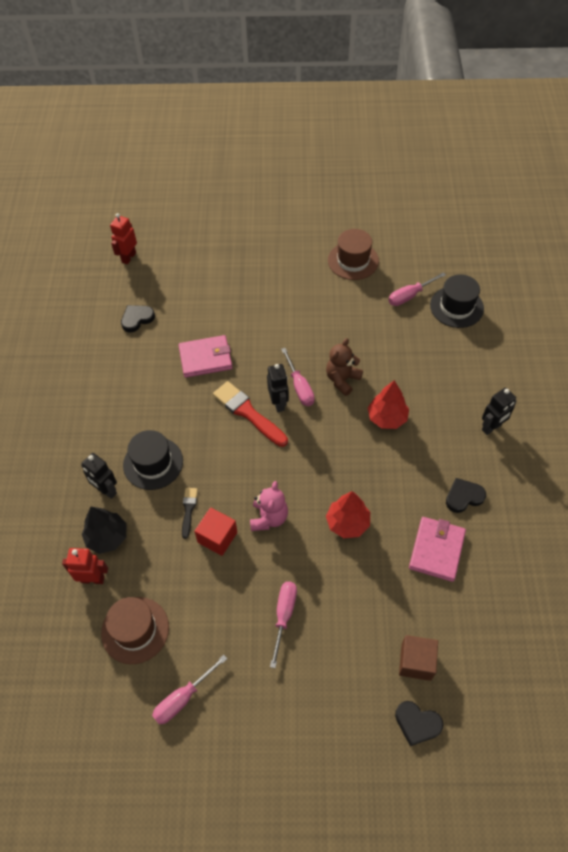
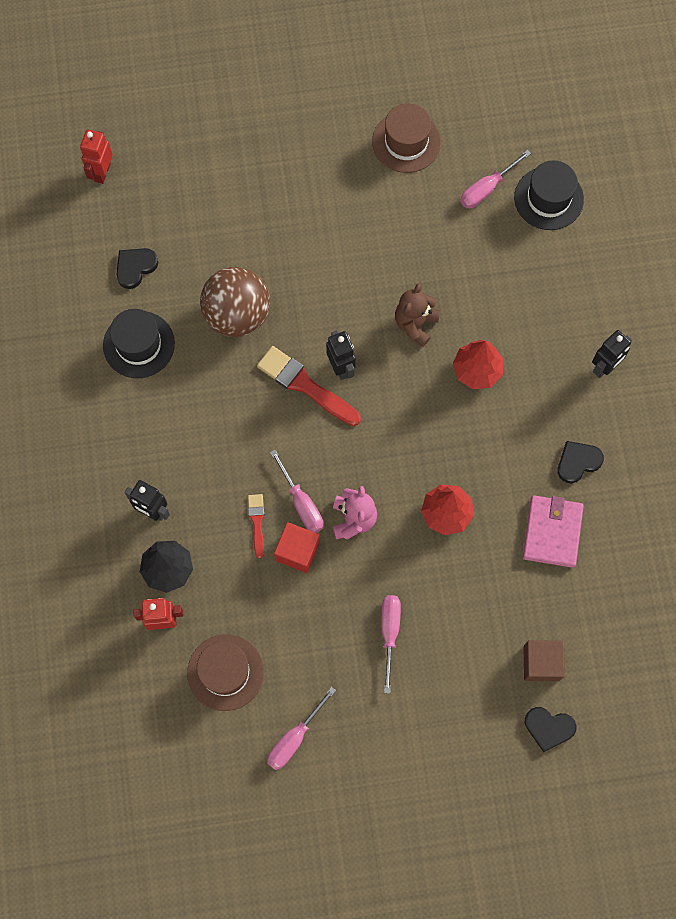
camera: 10 degrees left, 15 degrees up
black hat [123,430,183,490] -> black hat moved to [103,309,175,378]
pink wallet [179,335,233,378] -> brown ball [200,267,270,337]
black brush [182,488,198,539] -> red brush [248,494,265,558]
pink screwdriver [281,348,315,406] -> pink screwdriver moved to [270,450,324,533]

